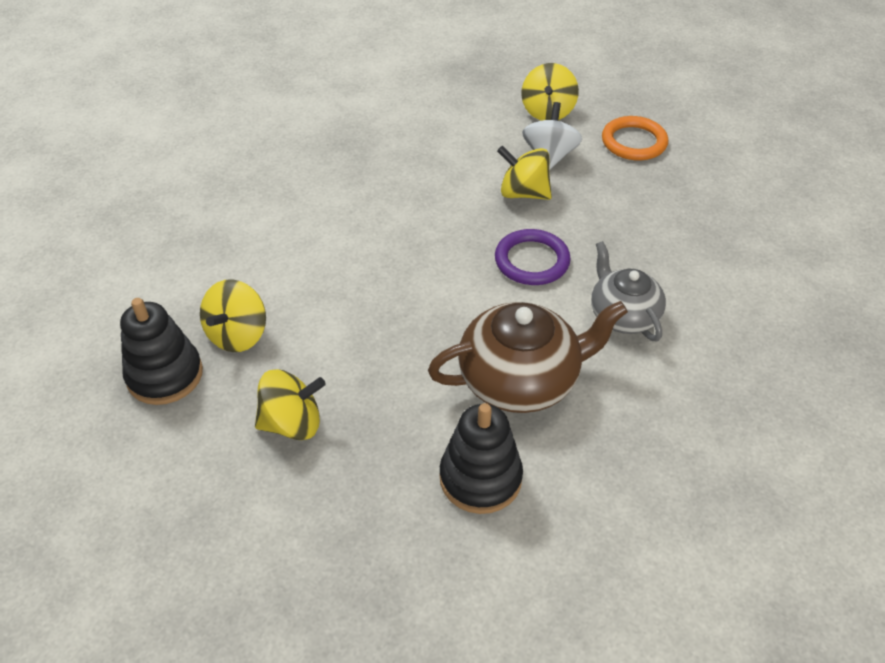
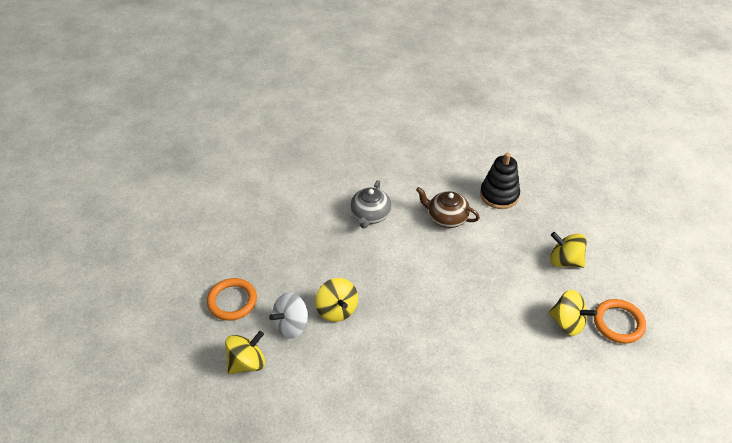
camera: 140 degrees left, 0 degrees up
black stacking toy [120,298,203,405] -> orange ring [594,299,646,344]
yellow spinning top [200,279,266,352] -> yellow spinning top turned 60 degrees clockwise [549,290,597,336]
brown teapot [428,301,628,413] -> brown teapot [416,187,480,228], size x0.64
purple ring [495,229,571,285] -> none

